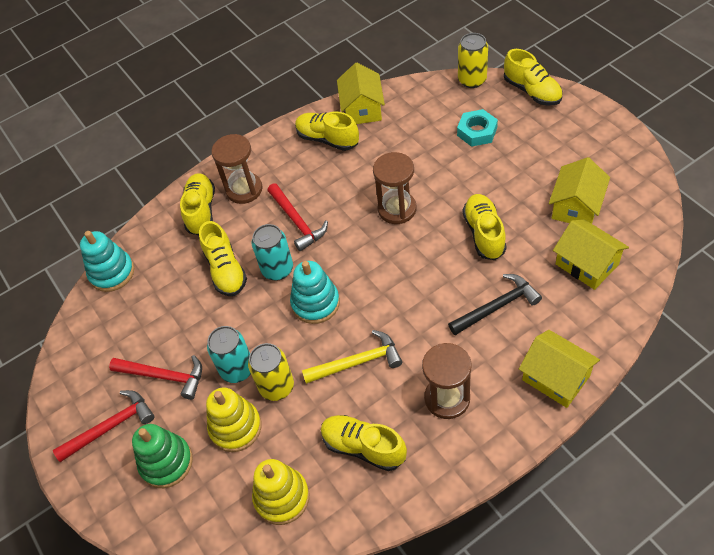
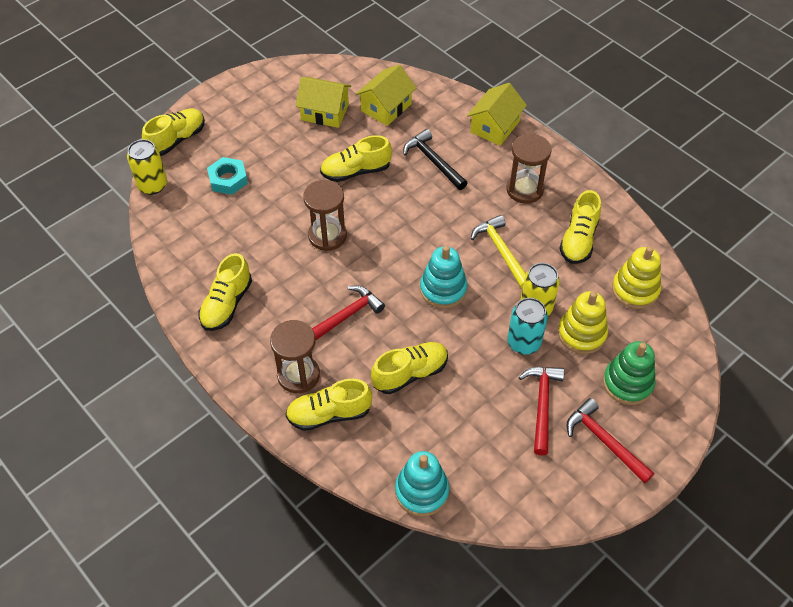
camera: 105 degrees left, 0 degrees up
turquoise can [252,224,293,280] -> none
yellow house [337,62,385,124] -> none

